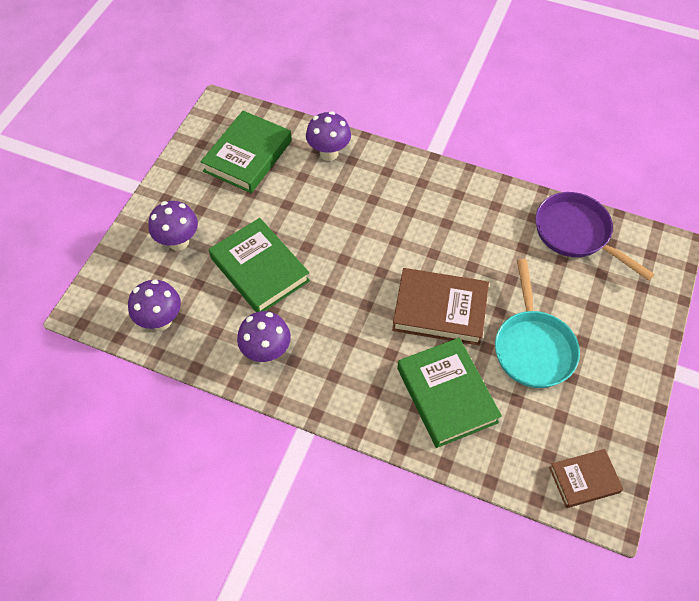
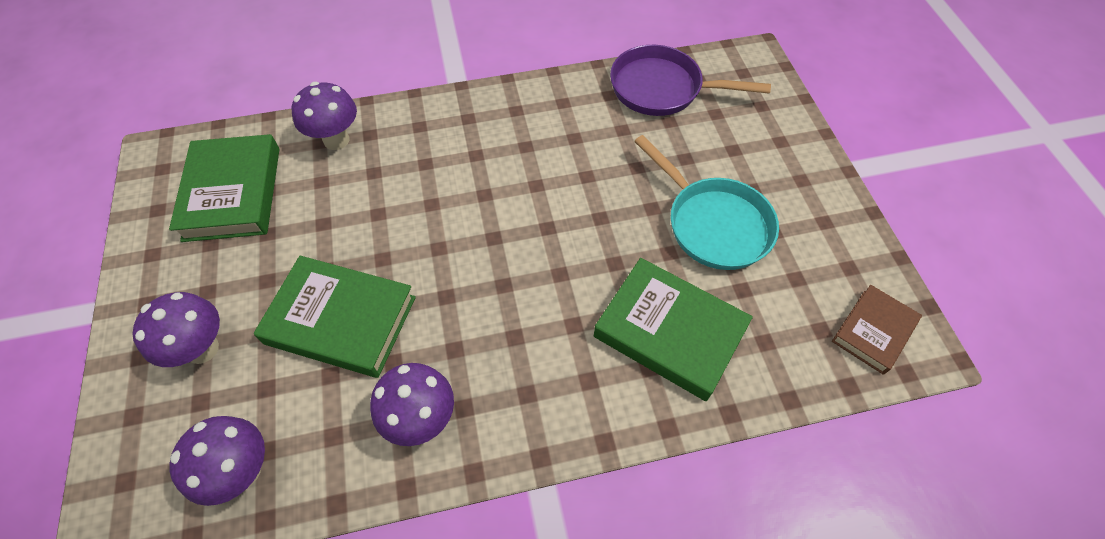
camera: 35 degrees left, 0 degrees up
brown book [392,268,489,346] -> none

